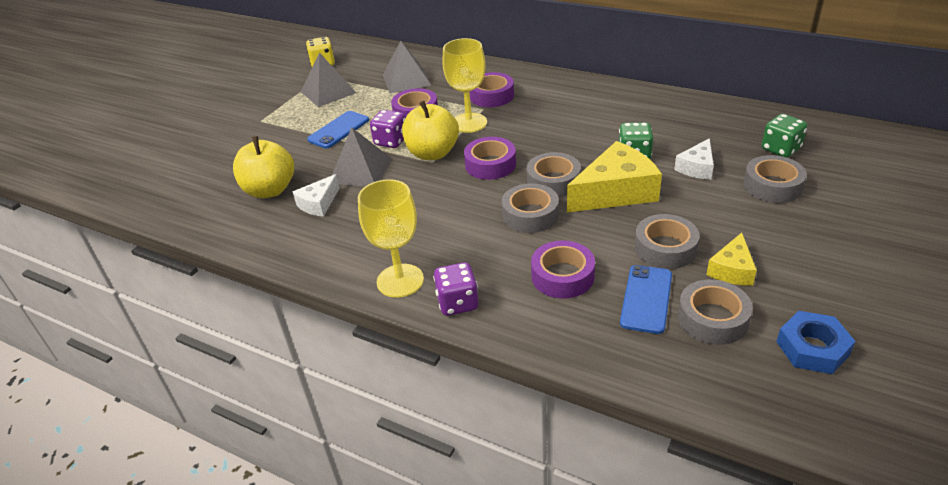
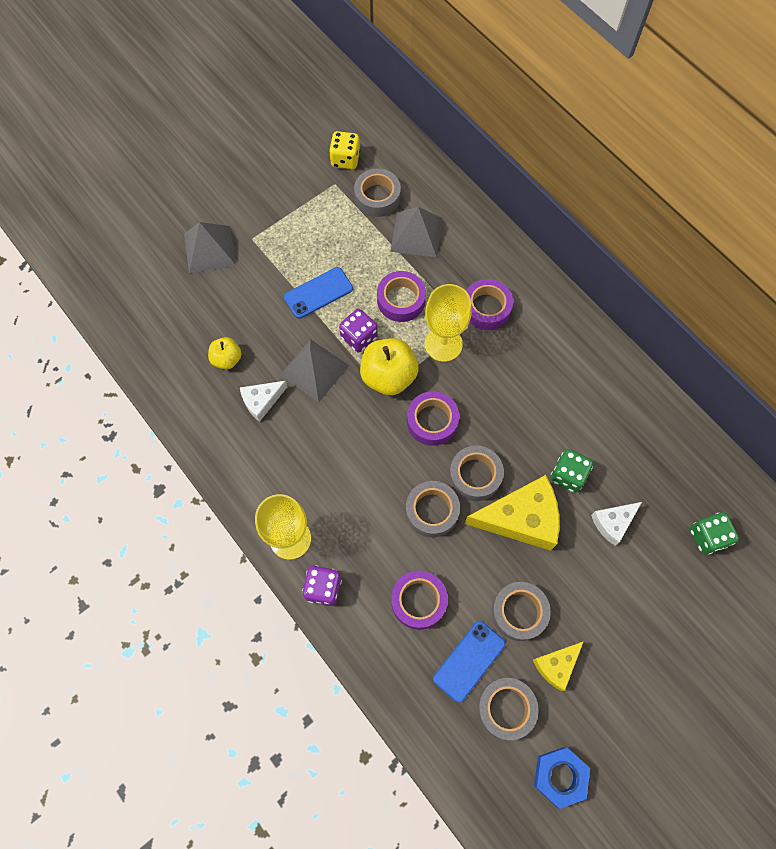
camera: 20 degrees right, 30 degrees up
yellow apple [233,136,294,198] -> yellow apple [208,337,241,370], size x0.57
grey pyramid [301,53,356,107] -> grey pyramid moved to [184,222,236,274]
grey tape [743,155,807,203] -> grey tape moved to [354,169,401,217]

